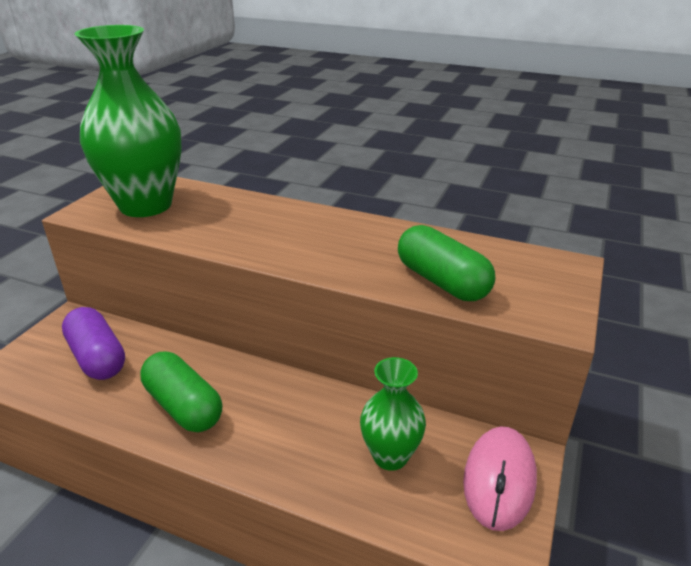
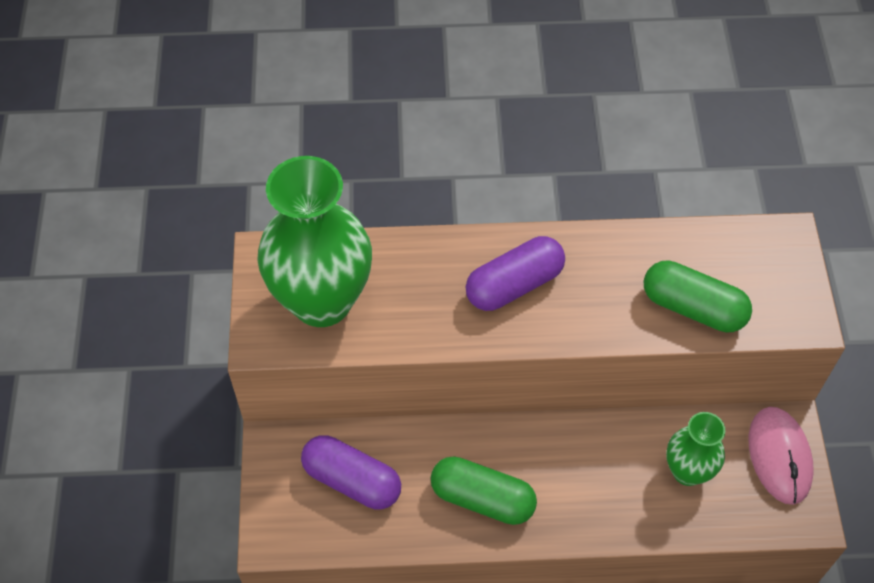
camera: 25 degrees left, 25 degrees up
none -> purple capsule [466,236,565,311]

